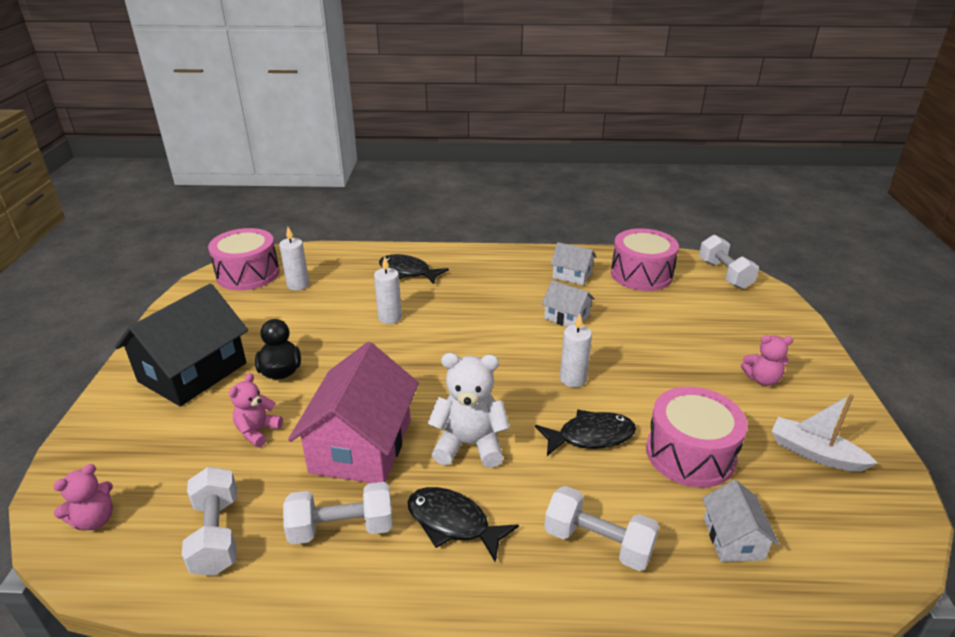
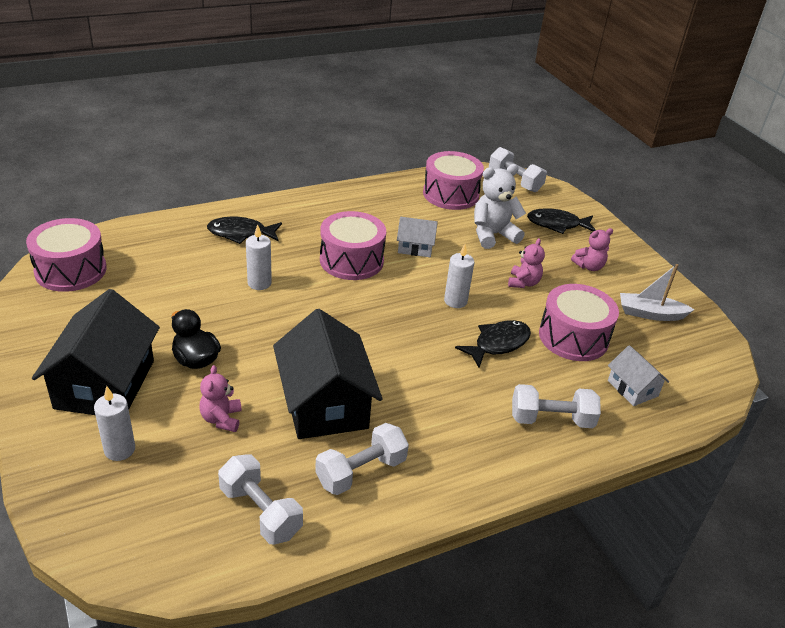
camera: 30 degrees left, 5 degrees up
pink teddy bear [53,464,113,530] -> pink teddy bear moved to [508,238,545,288]
white candle [279,227,309,290] -> white candle moved to [94,386,135,461]
pink house [288,342,419,483] -> black house [273,309,383,439]
black fish [407,487,519,562] -> black fish moved to [527,208,596,234]
white teddy bear [427,353,510,468] -> white teddy bear moved to [474,164,526,249]
white house [550,242,596,285] -> none
none -> pink drum [320,211,386,280]

